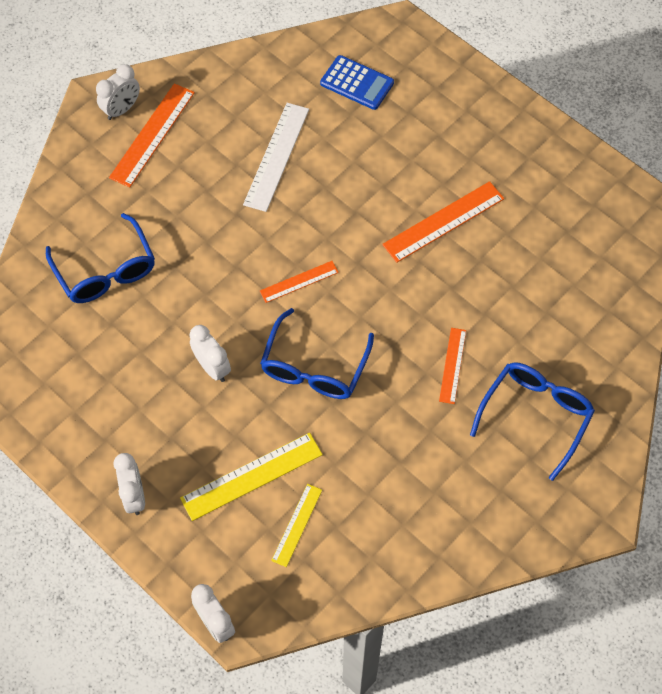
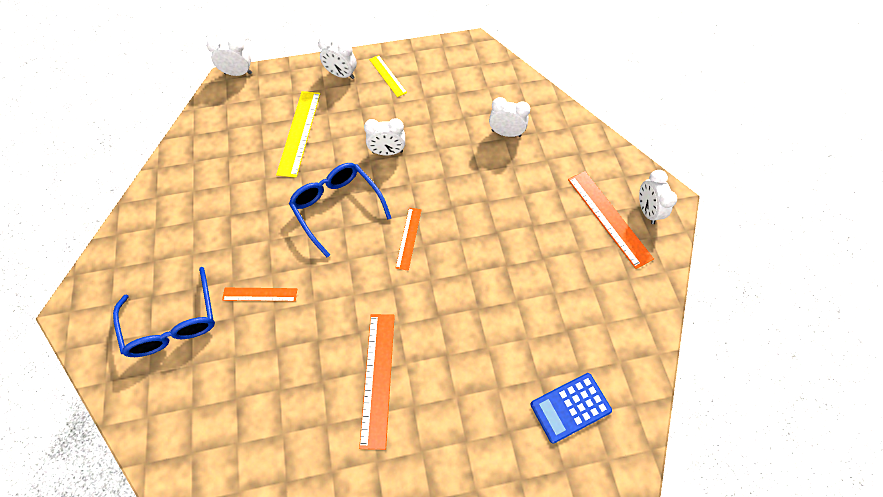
camera: 125 degrees right, 0 degrees up
blue glasses [46,213,155,303] -> white clock [489,97,530,137]
white ruler [243,103,309,212] -> none
yellow ruler [271,484,322,567] -> yellow ruler moved to [369,55,407,97]
orange ruler [439,328,466,404] -> orange ruler turned 45 degrees counterclockwise [222,288,297,301]

